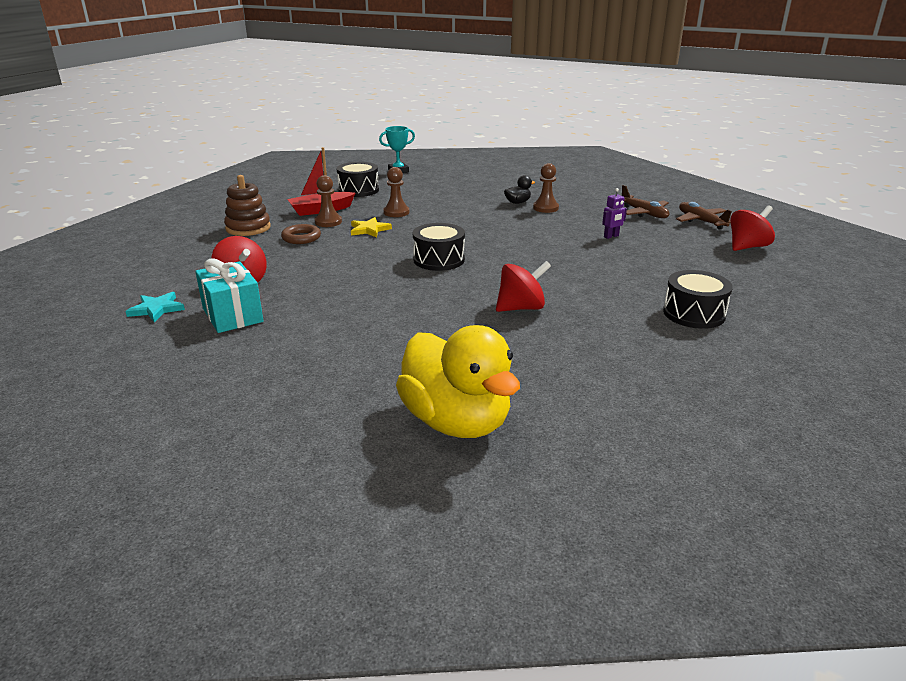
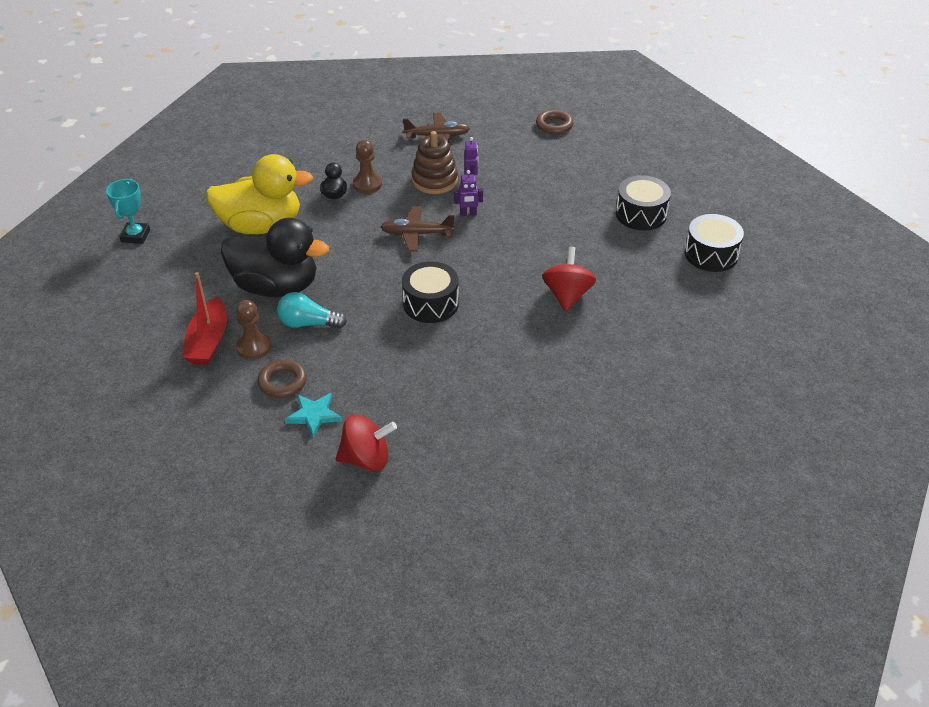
camera: 60 degrees left, 15 degrees up
turquoise star [125,292,185,322] -> turquoise star moved to [285,393,342,437]
turquoise gift [195,258,263,333] -> none
brown stacking toy [224,175,271,236] -> brown stacking toy moved to [411,131,458,194]
black drum [337,162,379,197] -> black drum moved to [685,214,744,272]
yellow star [351,217,392,237] -> turquoise light bulb [277,292,347,329]
brown pawn [383,167,409,217] -> black duck [221,218,329,297]
yellow duck [396,325,520,438] -> yellow duck moved to [206,154,313,234]
brown plane [676,202,732,230] -> brown plane moved to [381,206,455,252]
red spinning top [730,205,775,251] -> brown ring [536,110,574,134]
none -> purple robot [454,170,483,216]

